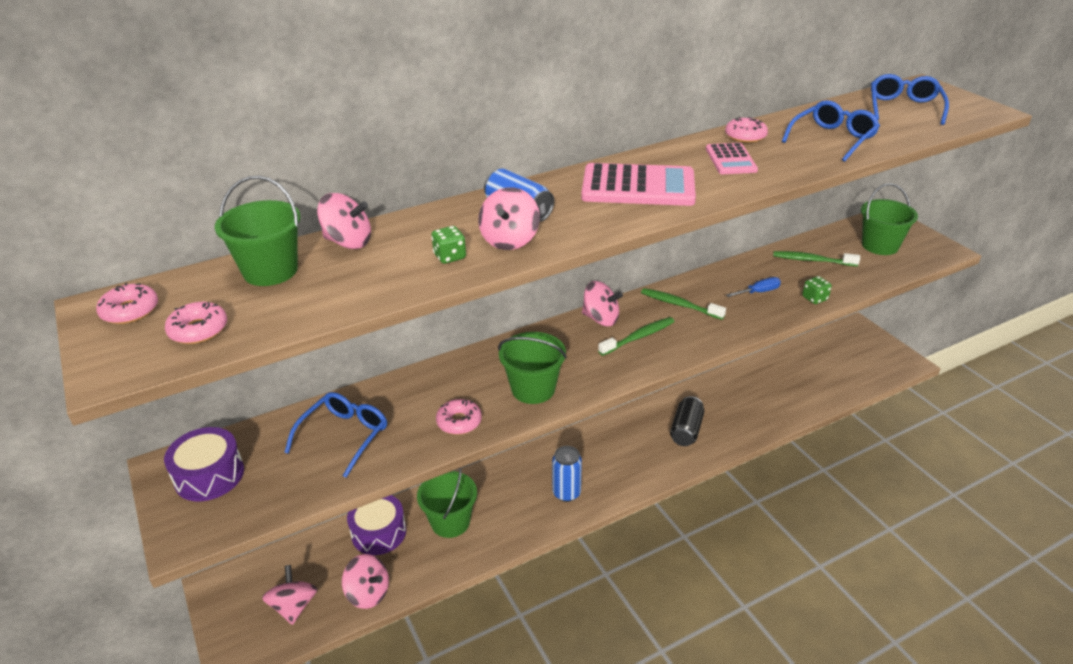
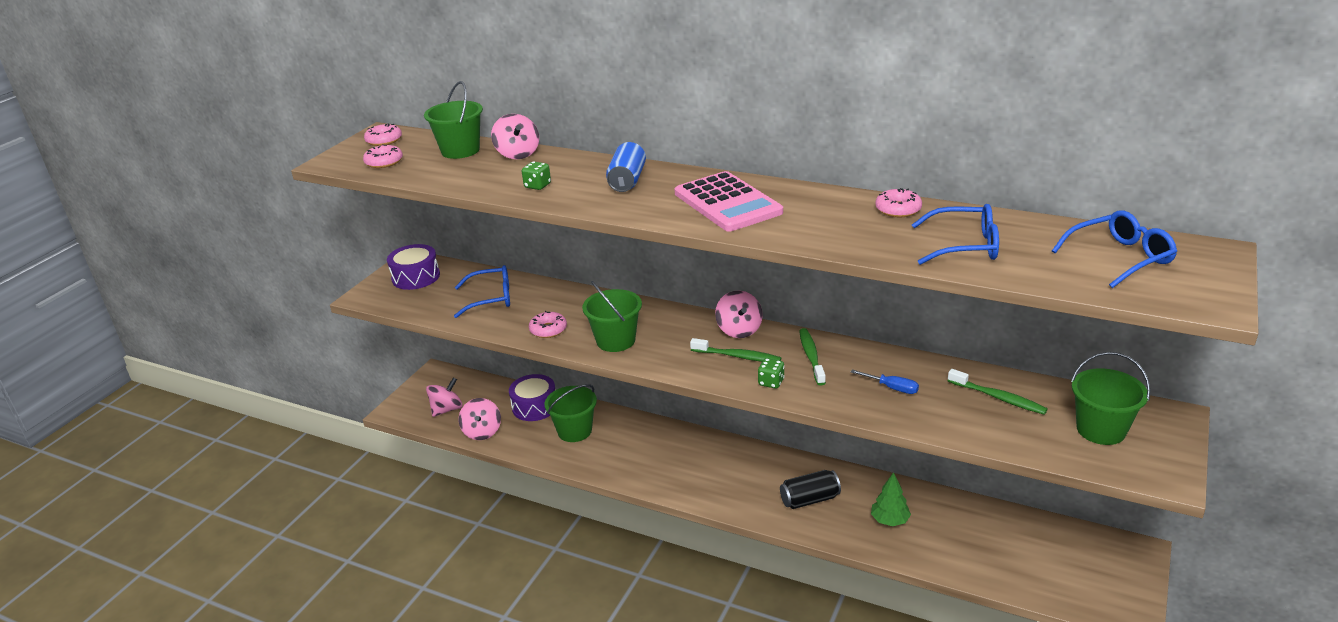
camera: 55 degrees right, 5 degrees down
pink spinning top [478,187,540,250] -> none
blue can [552,446,582,502] -> none
pink calculator [706,143,758,174] -> none
green toothbrush [773,251,860,266] -> green toothbrush turned 150 degrees clockwise [948,369,1048,415]
green dice [802,276,832,304] -> green dice moved to [758,358,785,389]
none -> green tree [871,472,911,526]

